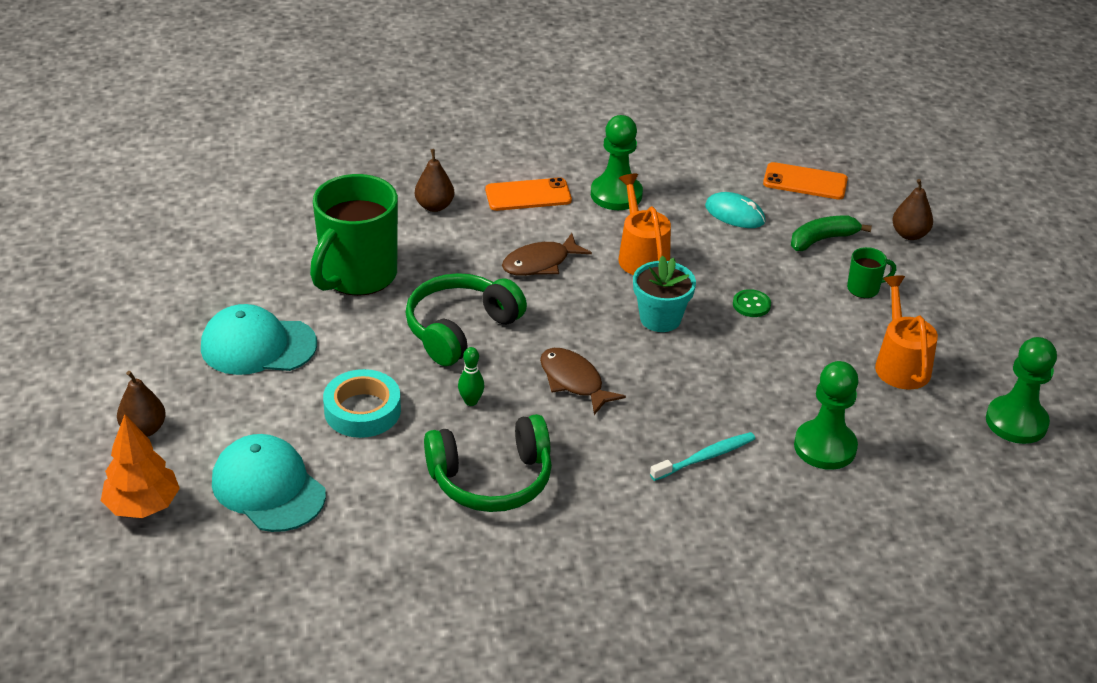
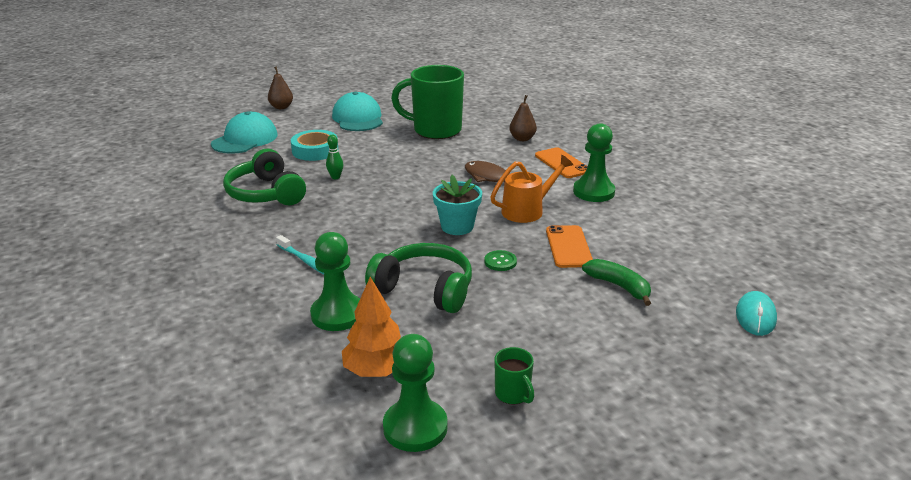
camera: 75 degrees right, 10 degrees down
orange tree [101,414,180,518] -> orange tree moved to [342,277,401,377]
green headphones [405,273,527,366] -> green headphones moved to [365,243,472,313]
brown fish [540,348,626,415] -> none
turquoise mouse [705,192,765,228] -> turquoise mouse moved to [736,291,777,336]
orange phone [763,162,848,199] -> orange phone moved to [546,225,593,268]
green mug [847,247,896,298] -> green mug moved to [495,347,534,405]
orange watering can [875,275,938,389] -> none
brown pear [892,179,933,240] -> none

